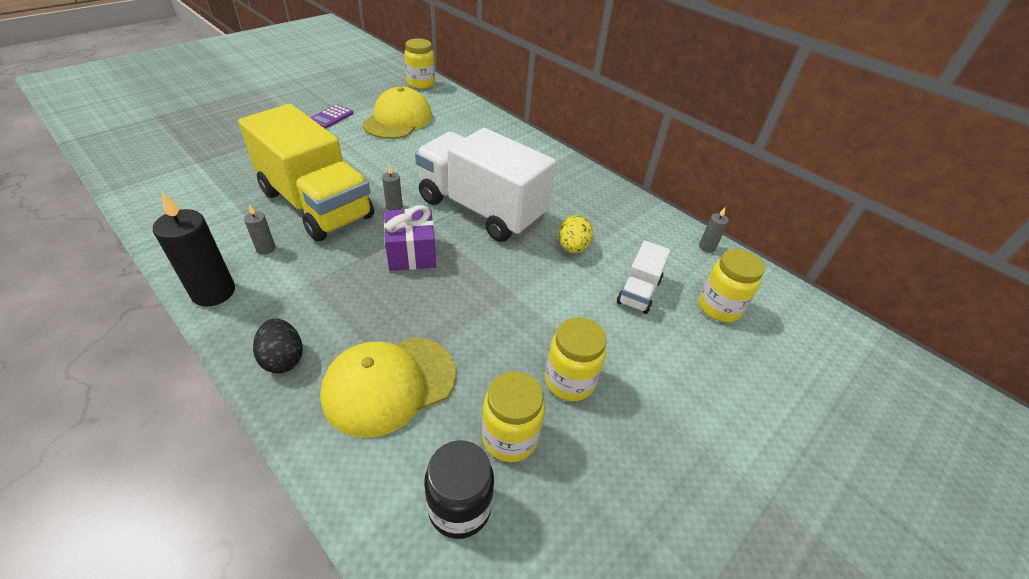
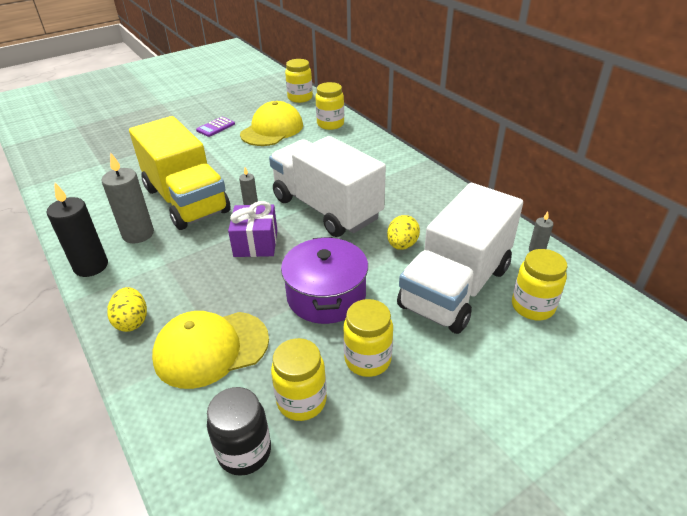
camera: 15 degrees right, 5 degrees down
grey candle [244,204,275,255] -> grey candle [101,152,154,243], size x2.02
black egg [253,319,303,374] -> yellow egg [107,287,147,332]
white truck [617,241,671,314] -> white truck [397,183,523,334], size x2.19
none -> purple pot [281,237,368,324]
none -> yellow jar [315,82,344,130]

